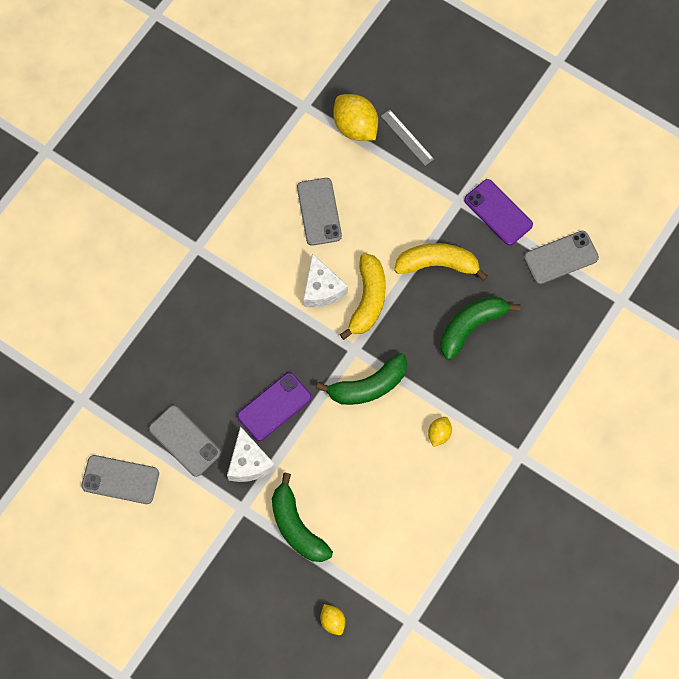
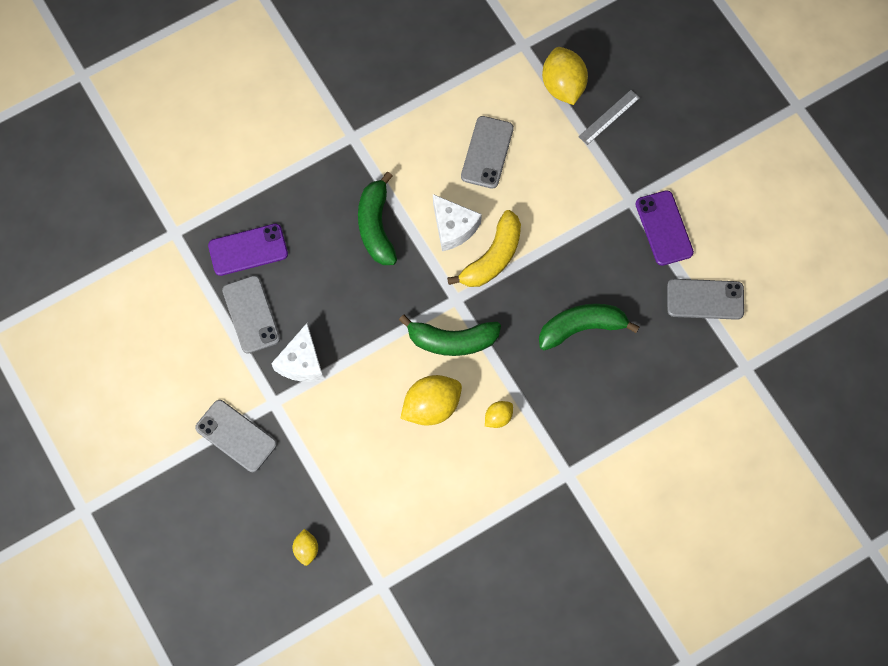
camera: 25 degrees right, 0 degrees up
grey phone [81,455,159,504] -> grey phone moved to [195,400,277,472]
purple phone [237,373,311,441] -> purple phone moved to [208,224,288,276]
green banana [272,473,333,562] -> green banana moved to [358,172,397,265]
white cheese [303,253,348,307] -> white cheese turned 45 degrees counterclockwise [433,194,482,251]
grey ruler [381,110,434,166] -> grey ruler turned 60 degrees clockwise [578,90,640,145]
yellow banana [394,243,488,281] -> none
none -> yellow lemon [400,375,462,426]

